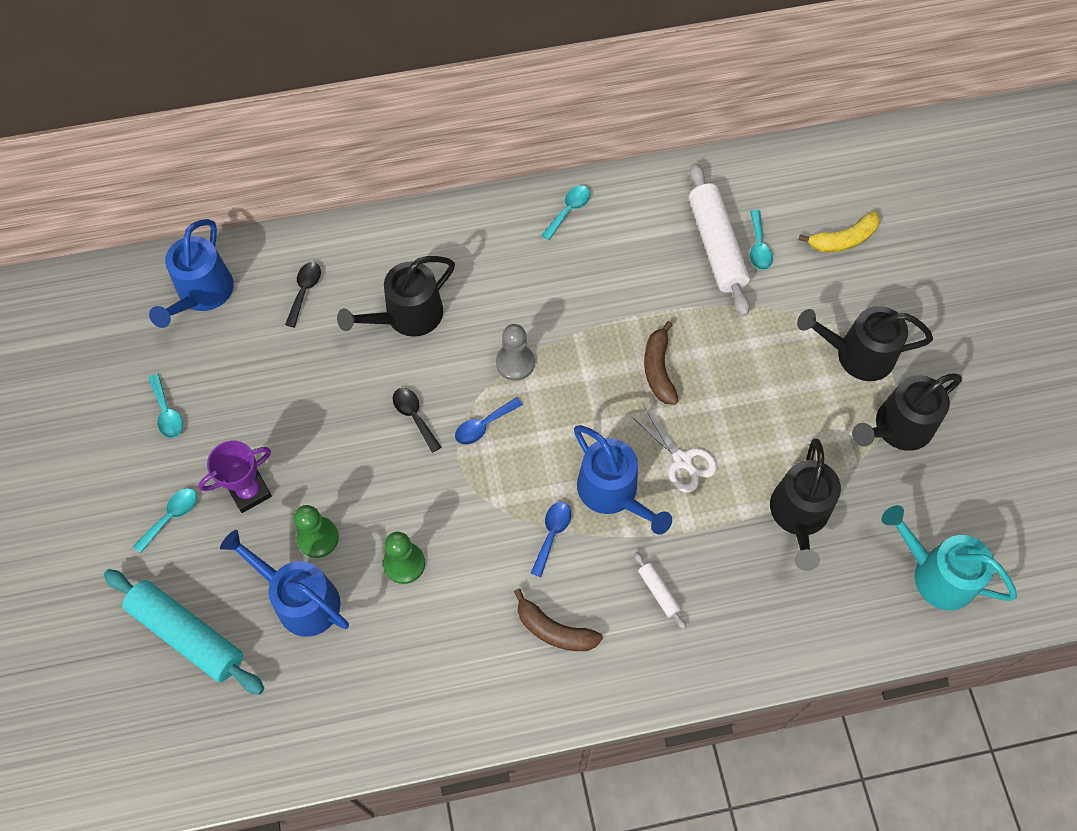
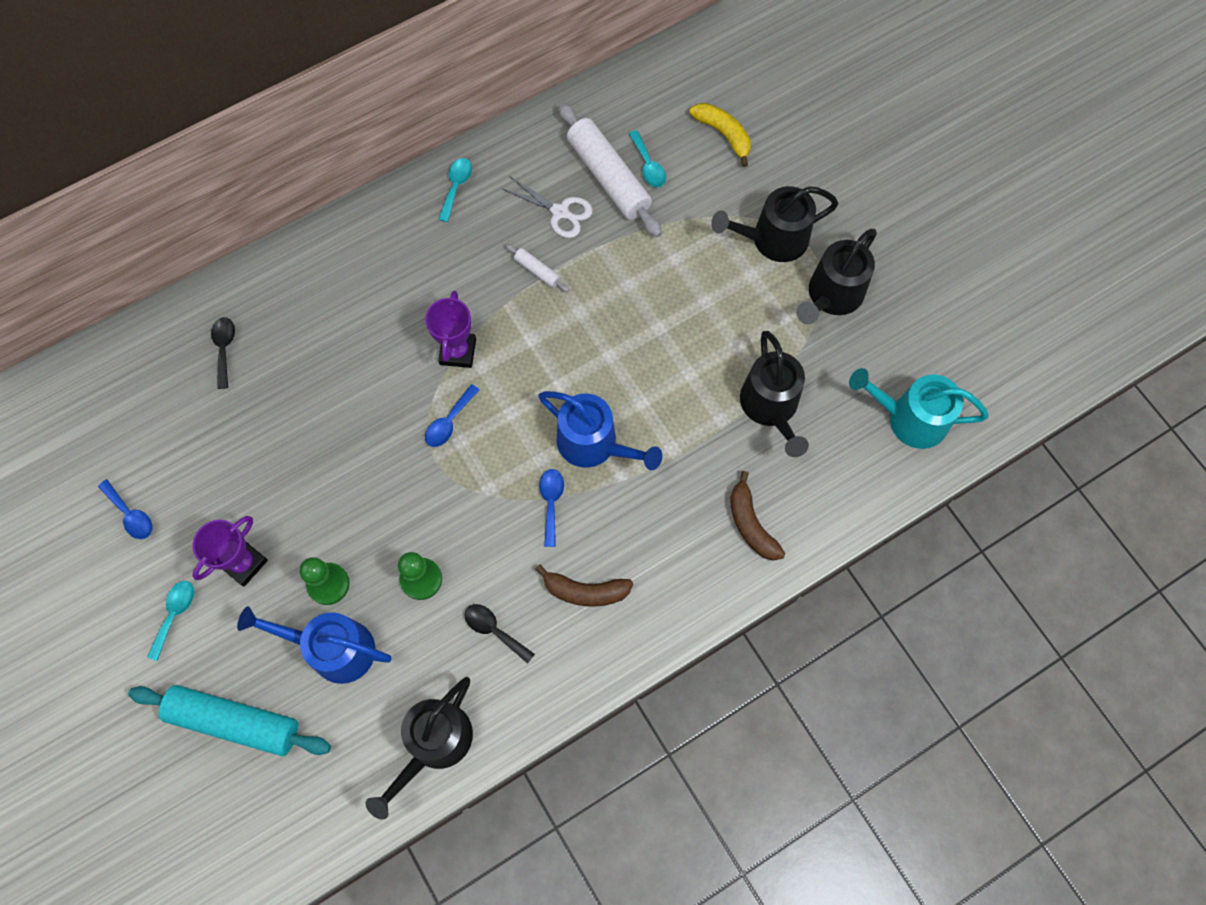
camera: 20 degrees left, 5 degrees up
blue watering can [149,219,234,328] -> none
turquoise spoon [149,374,183,438] -> blue spoon [98,479,153,539]
black watering can [337,256,455,337] -> black watering can moved to [365,677,473,820]
black spoon [393,388,442,453] -> black spoon moved to [465,604,535,663]
grey pawn [496,324,535,381] -> purple trophy [425,291,476,368]
white scissors [631,405,717,492] -> white scissors moved to [503,177,593,238]
white rolling pin [634,552,686,629] -> white rolling pin moved to [506,244,569,292]
brown banana [644,321,679,405] -> brown banana moved to [730,471,785,561]
yellow banana [798,211,880,252] -> yellow banana turned 90 degrees counterclockwise [689,103,751,167]

